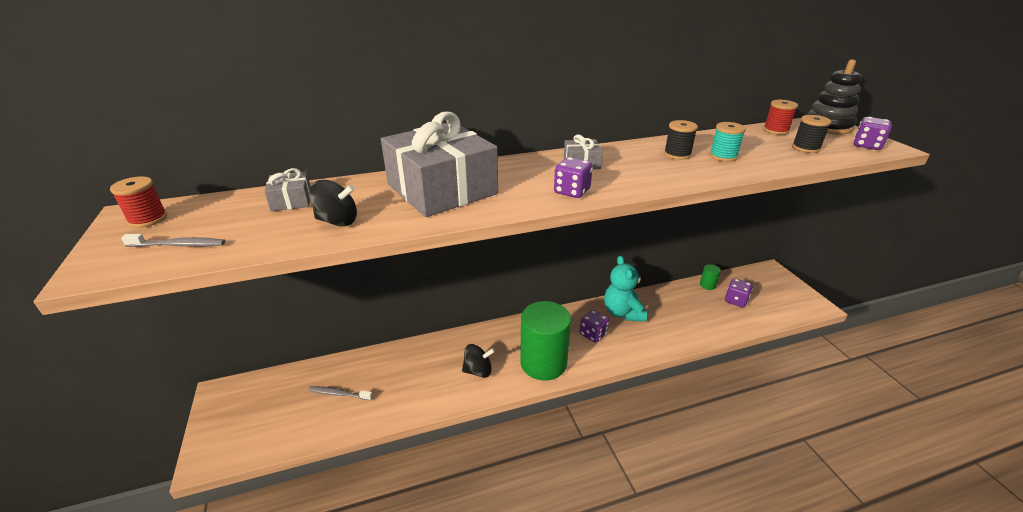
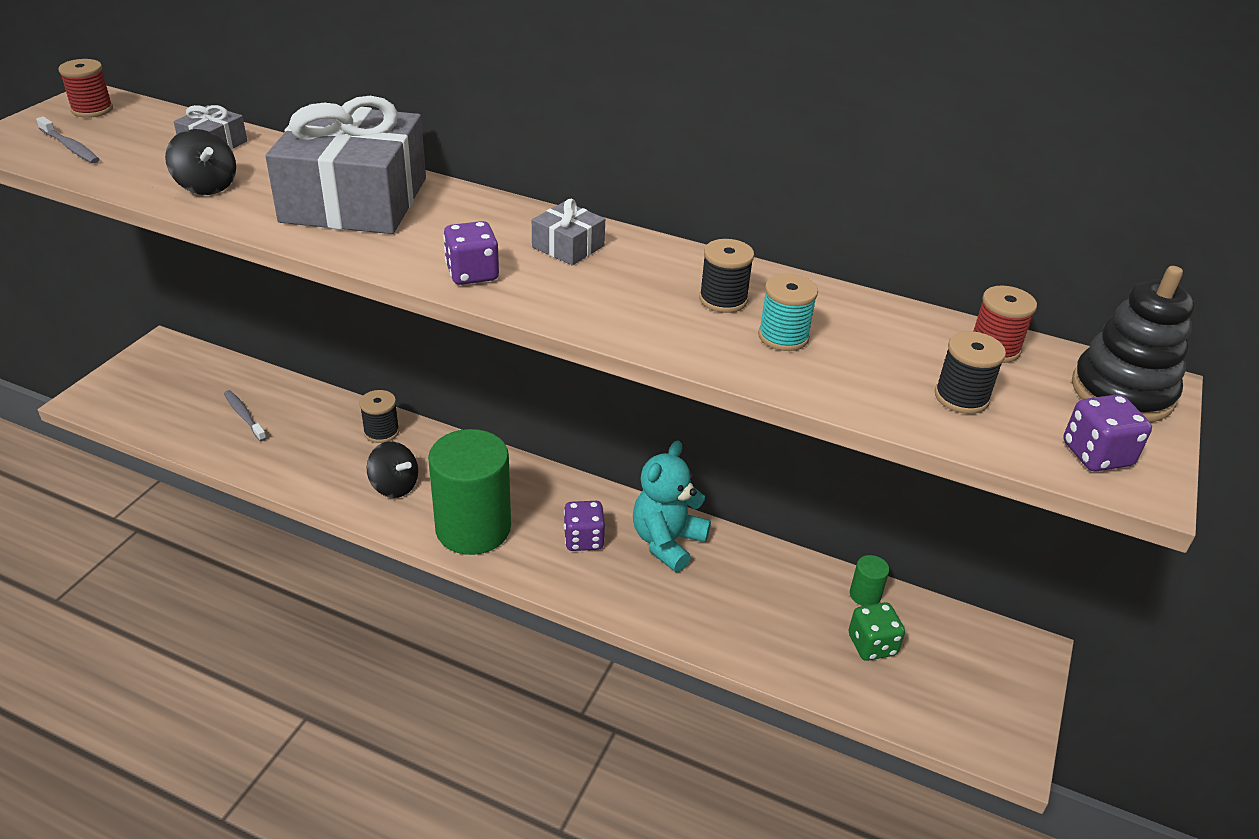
camera: 40 degrees right, 5 degrees up
purple dice [725,278,753,308] -> green dice [848,602,905,661]
none -> black spool [359,390,399,443]

